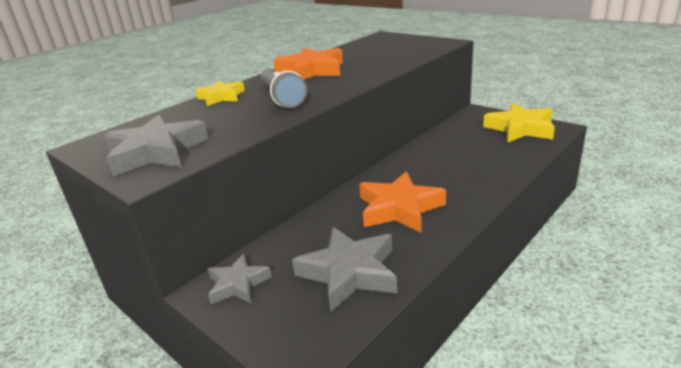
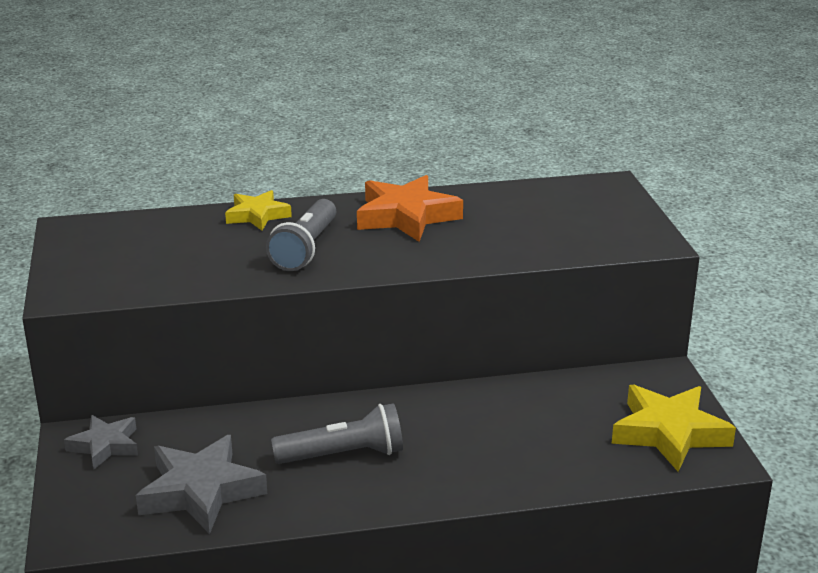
camera: 35 degrees right, 0 degrees up
grey star [104,114,209,177] -> none
orange star [359,171,446,233] -> grey flashlight [271,403,403,464]

